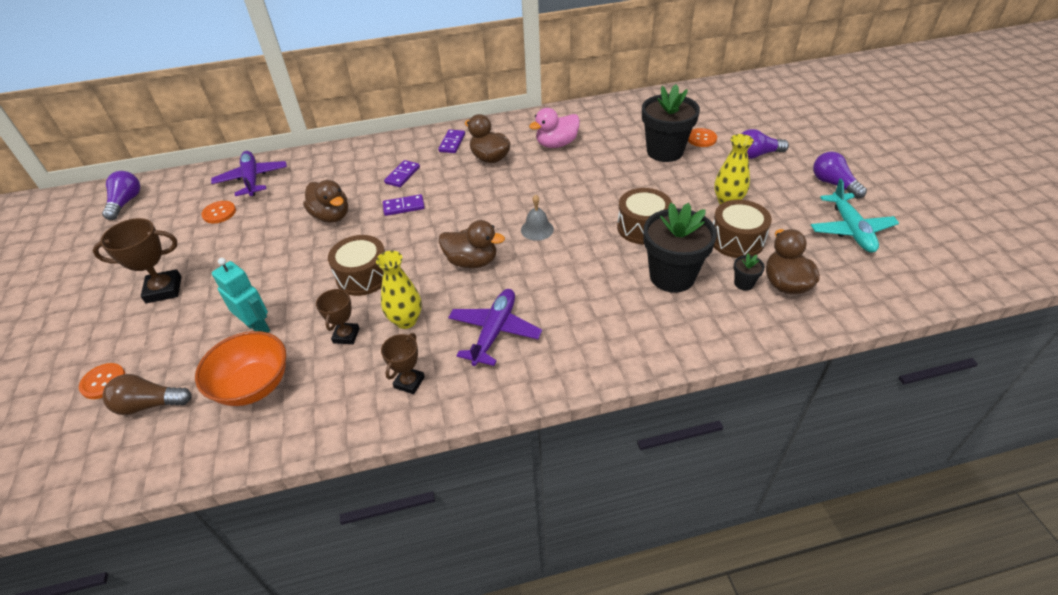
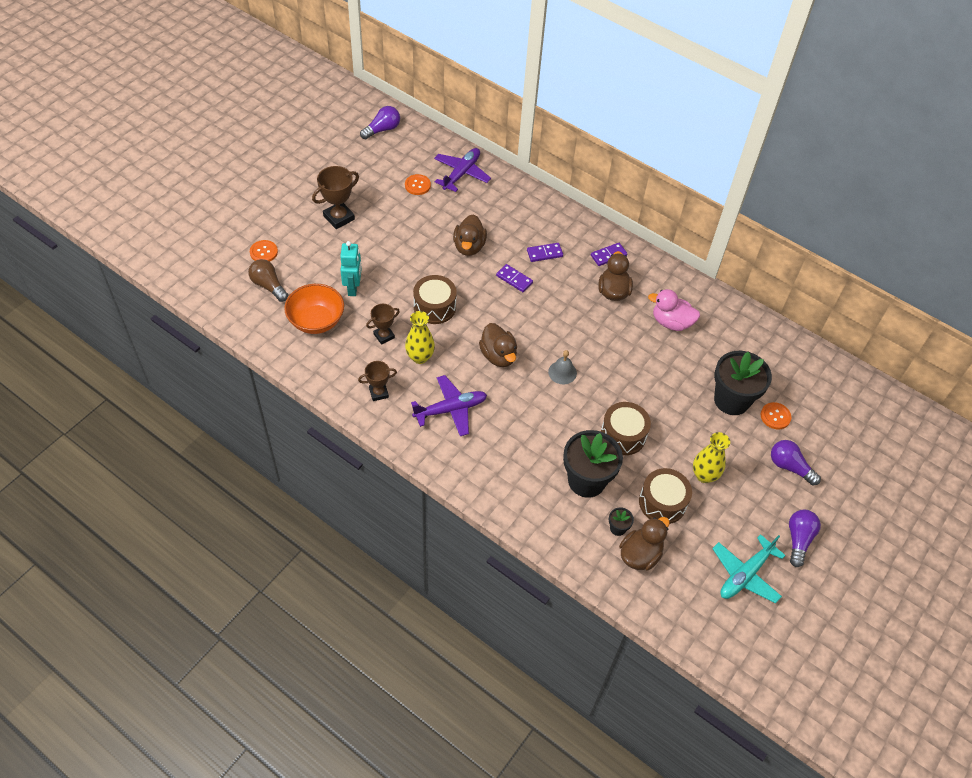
camera: 45 degrees right, 10 degrees up
brown trophy [93,218,181,303] -> brown trophy turned 75 degrees counterclockwise [312,166,359,229]

